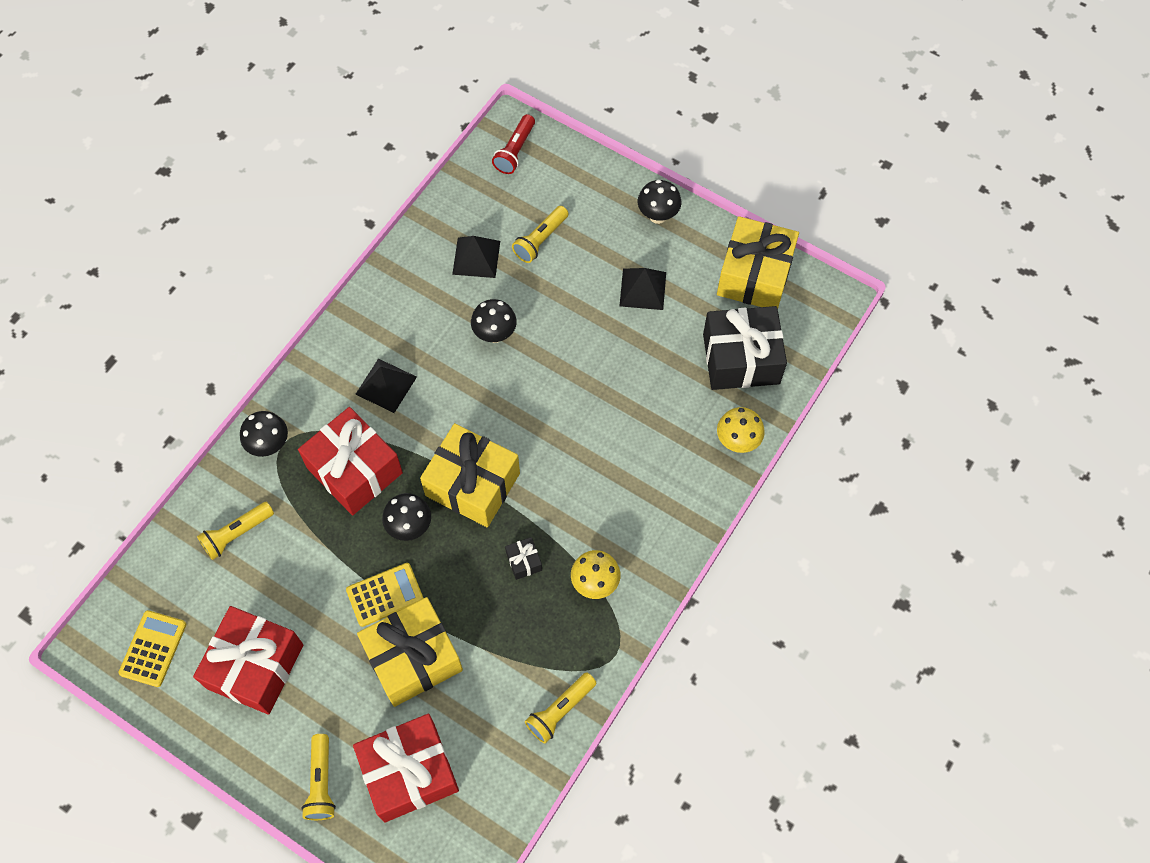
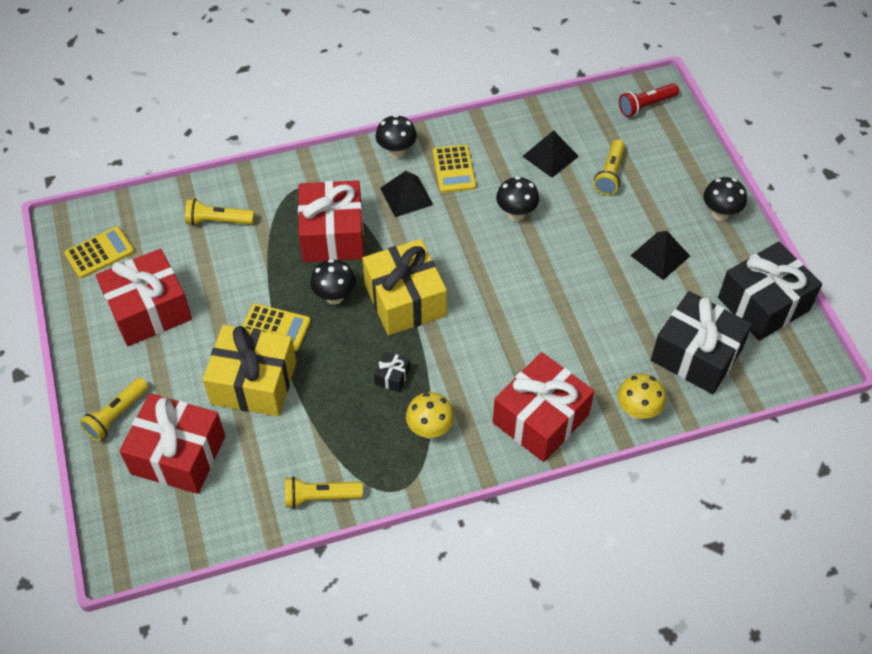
camera: 40 degrees right, 10 degrees down
black mushroom [240,411,288,457] -> black mushroom moved to [376,115,417,158]
yellow flashlight [512,206,569,263] -> yellow flashlight turned 60 degrees counterclockwise [594,139,625,195]
yellow gift [717,216,799,308] -> black gift [718,242,822,341]
none -> yellow calculator [433,145,476,193]
none -> red gift [493,352,594,462]

